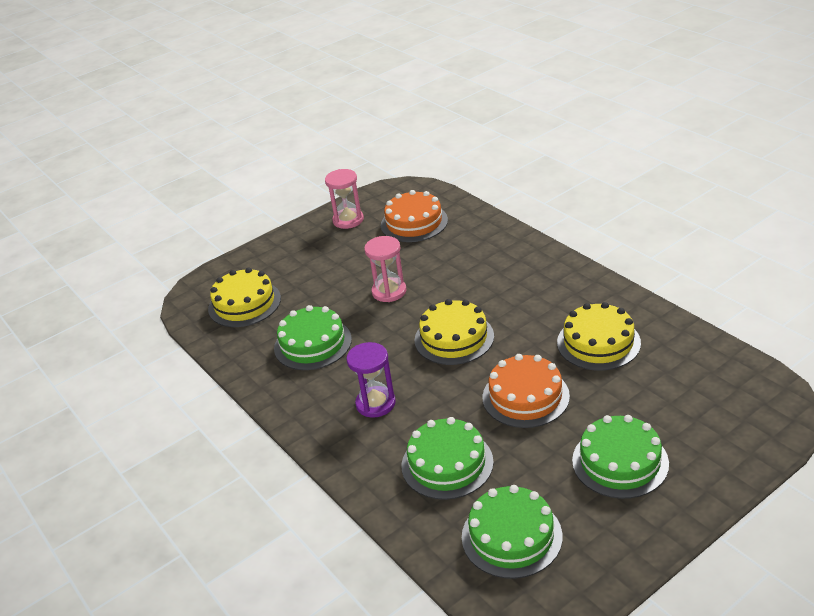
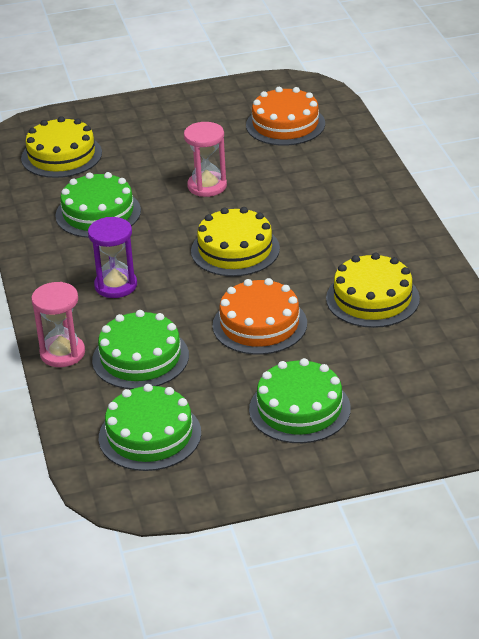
camera: 20 degrees right, 0 degrees up
pink hourglass [325,169,364,229] -> pink hourglass moved to [31,282,85,367]

